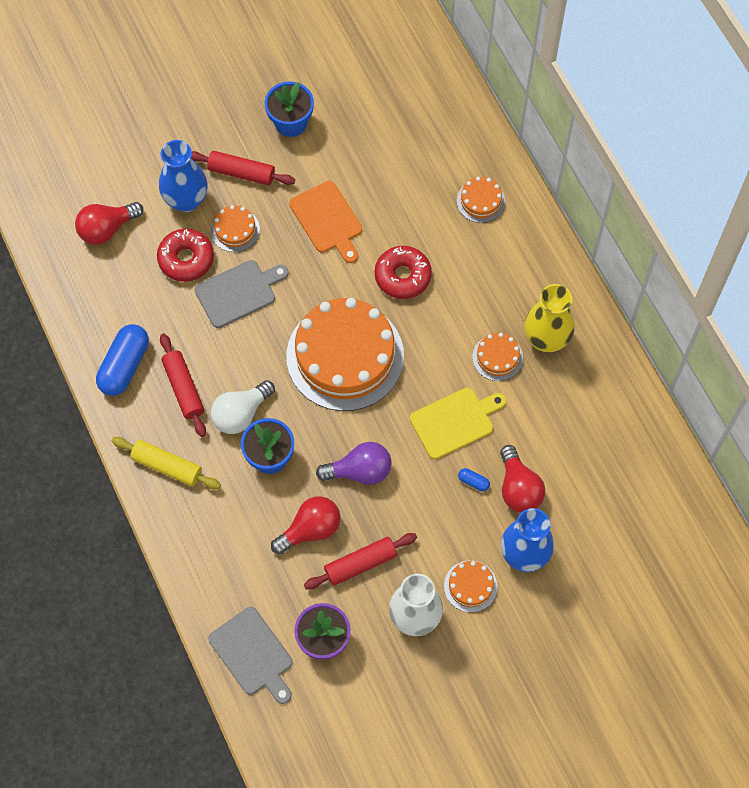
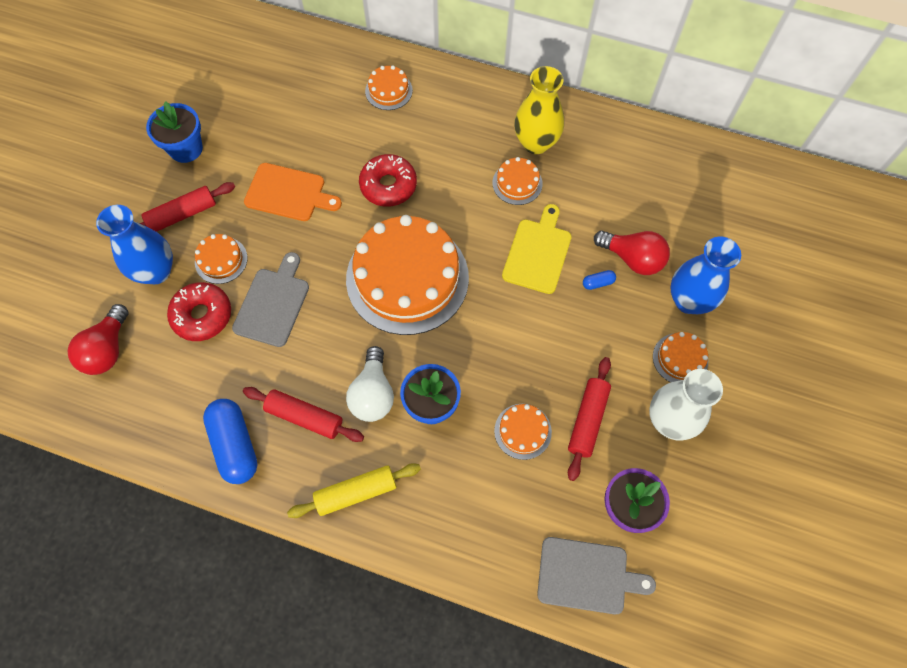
camera: 45 degrees left, 0 degrees up
red light bulb [271,496,341,555] -> orange cake [494,404,552,460]
purple light bulb [316,442,392,485] -> none

